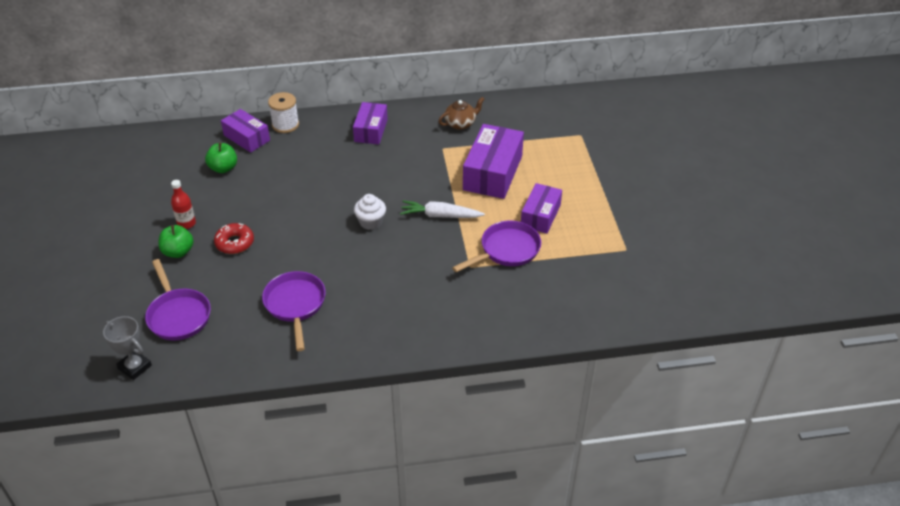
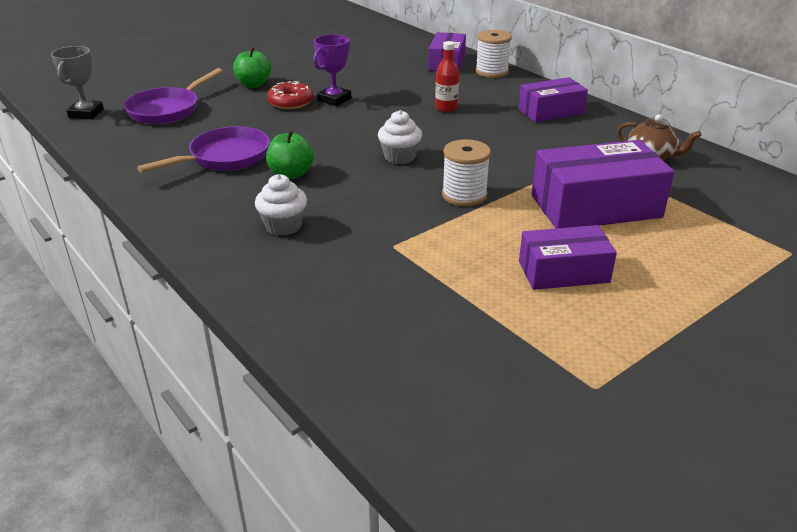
camera: 60 degrees right, 10 degrees down
red bottle [171,180,196,229] -> red bottle moved to [435,41,459,112]
green apple [205,142,237,173] -> green apple moved to [266,130,314,179]
white carrot [400,200,485,218] -> white spool [442,139,491,207]
purple pan [452,221,541,272] -> none
none -> white cupcake [255,174,307,236]
none -> purple trophy [313,34,351,106]

